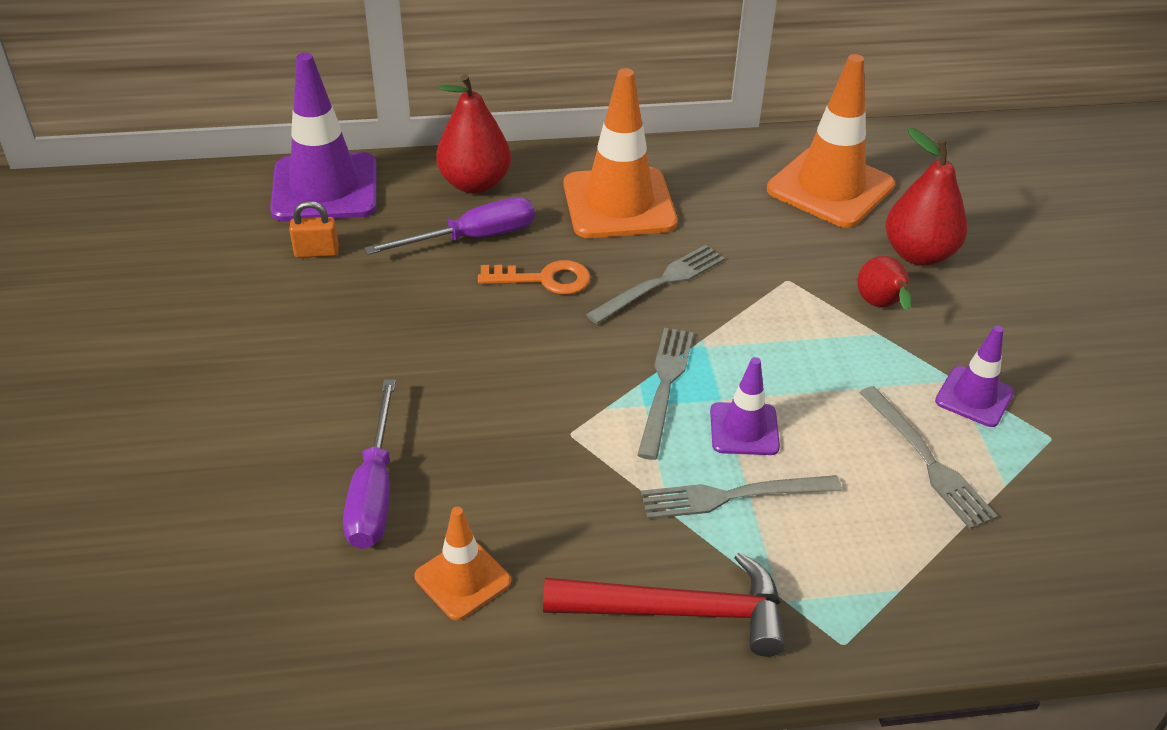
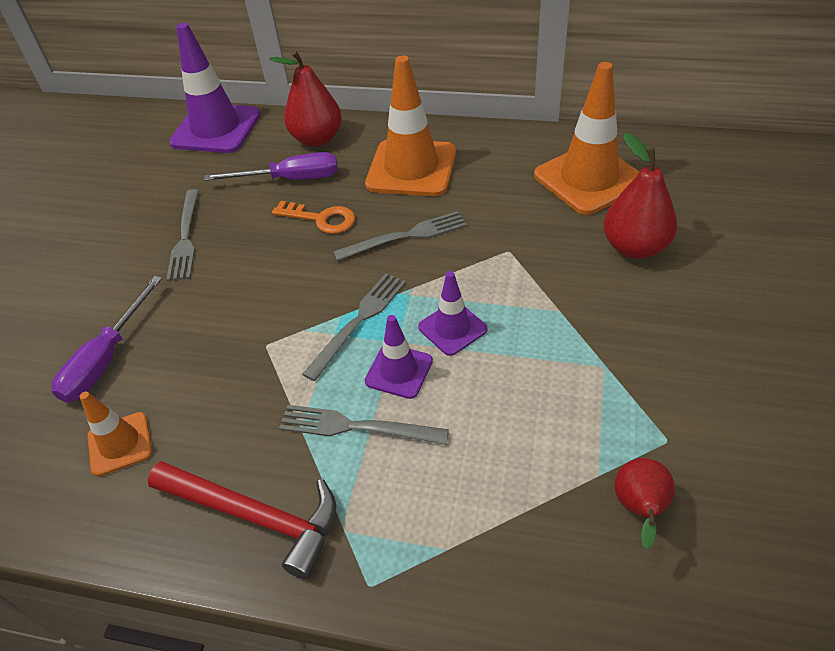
camera: 25 degrees right, 5 degrees up
orange padlock [289,201,339,258] -> none
red pear [857,256,911,311] -> red pear moved to [614,458,675,549]
grey fork [859,386,998,529] -> grey fork moved to [166,189,199,281]
purple traffic cone [935,326,1014,427] -> purple traffic cone moved to [418,271,487,356]

